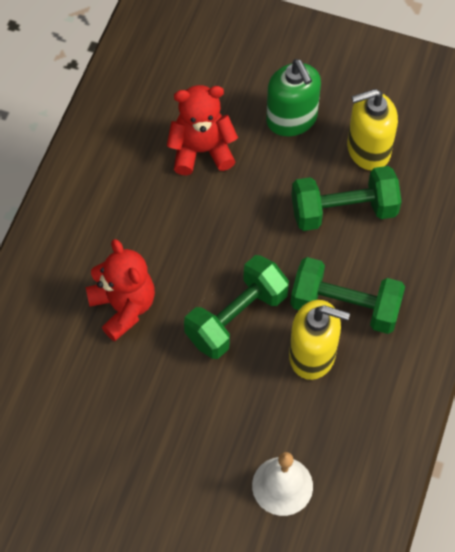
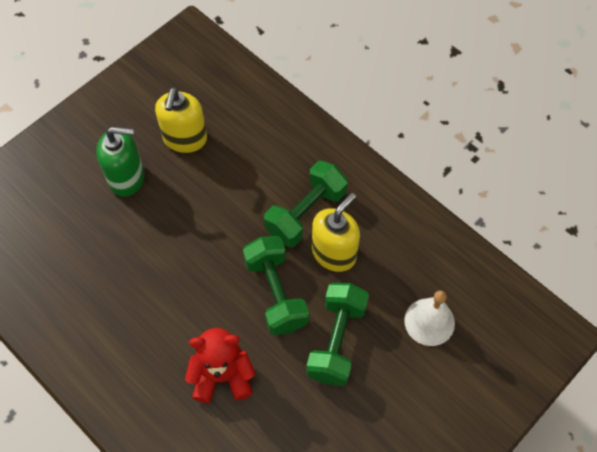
camera: 65 degrees left, 0 degrees up
red teddy bear [167,85,238,176] -> none
green dumbbell [291,166,402,231] -> green dumbbell moved to [306,283,369,386]

